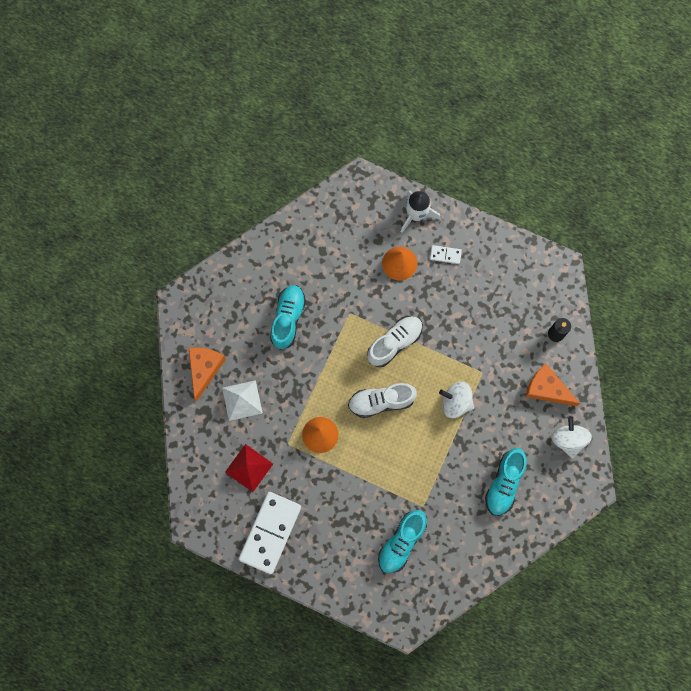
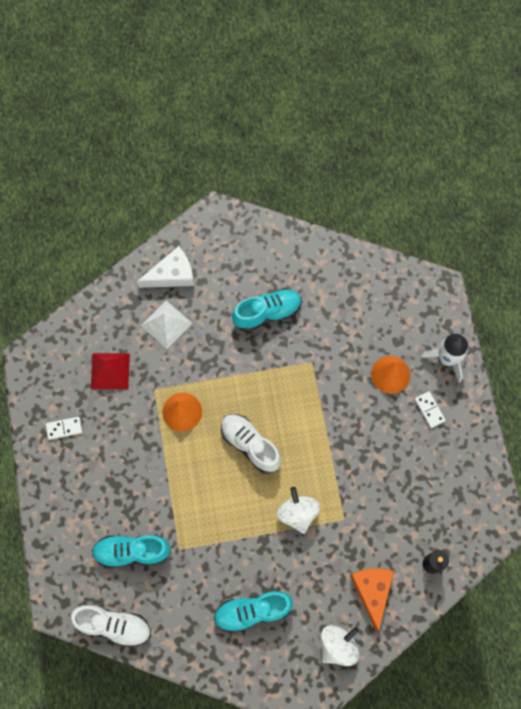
camera: 55 degrees right, 5 degrees down
orange cheese [189,347,226,401] -> white cheese [137,246,194,288]
white domino [239,492,301,574] -> white domino [46,417,82,440], size x0.43
white shoe [367,316,423,367] -> white shoe moved to [70,604,151,648]

